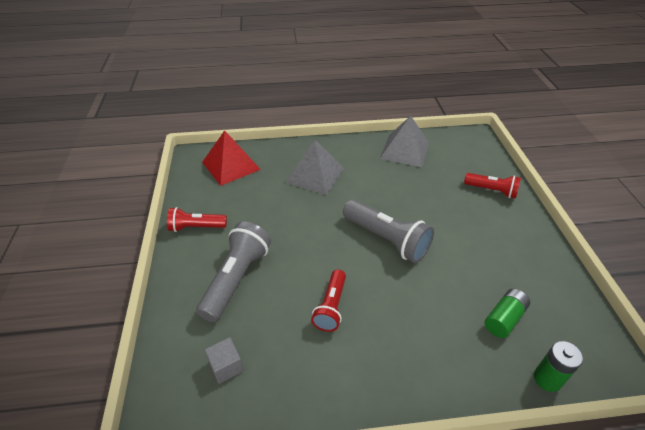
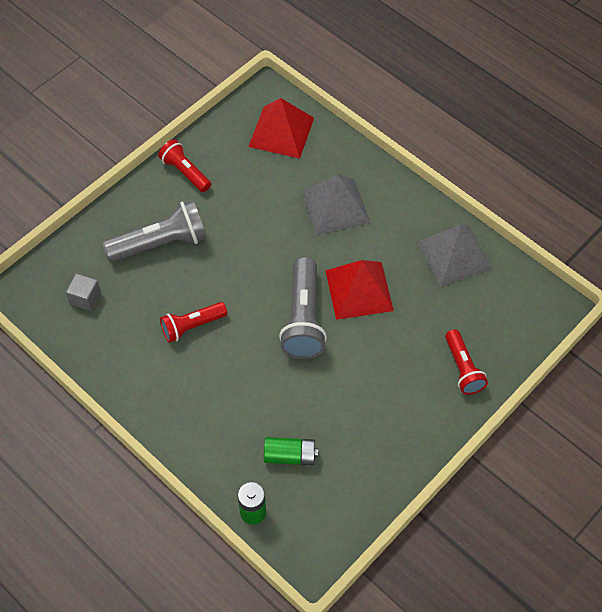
camera: 50 degrees right, 15 degrees up
none -> red pyramid [325,260,394,320]

